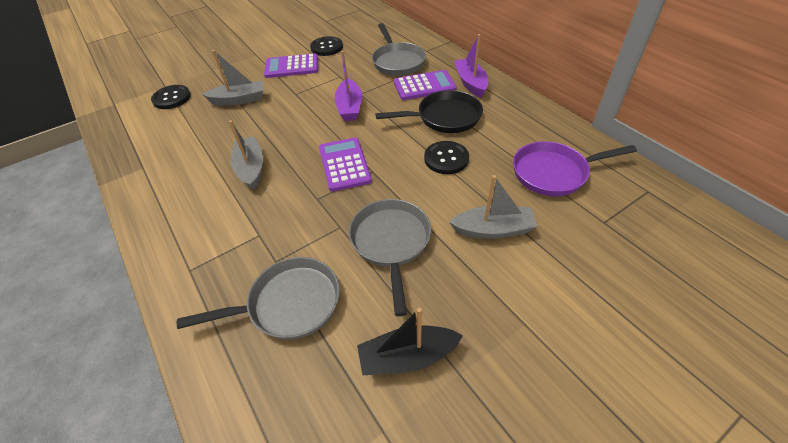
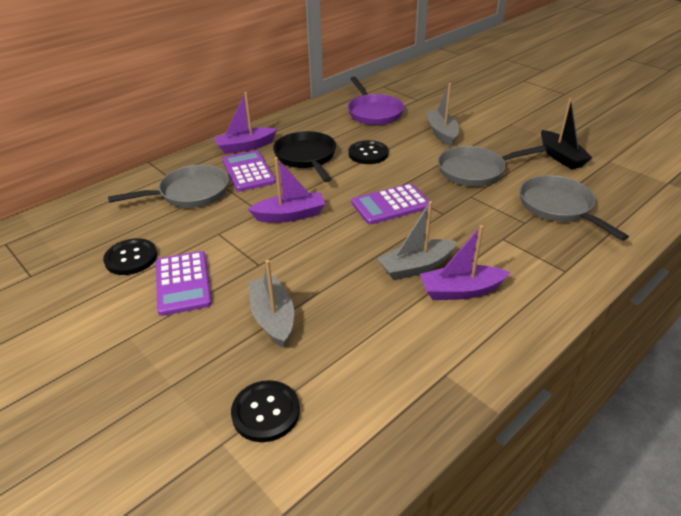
camera: 100 degrees left, 10 degrees down
none -> purple boat [420,225,510,300]

